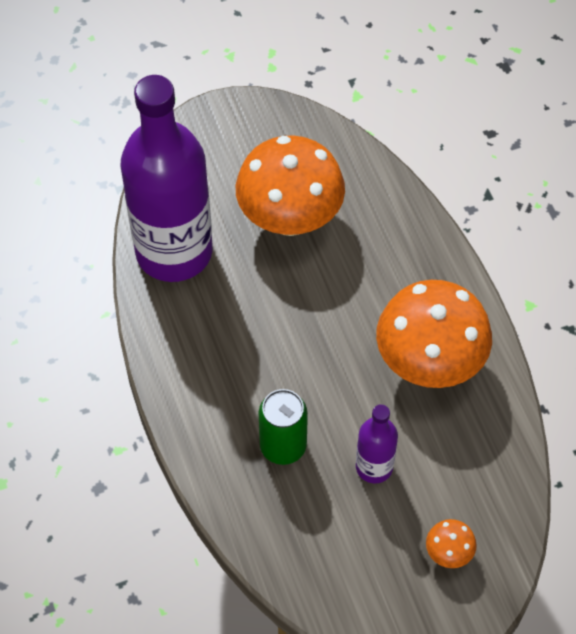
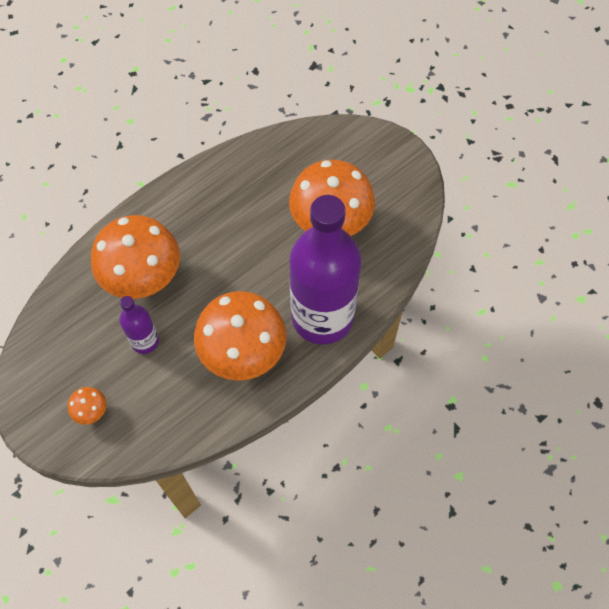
camera: 70 degrees right, 5 degrees up
purple bottle [121,75,213,282] -> purple bottle moved to [289,195,361,344]
green can [259,389,308,465] -> orange mushroom [91,215,180,299]

